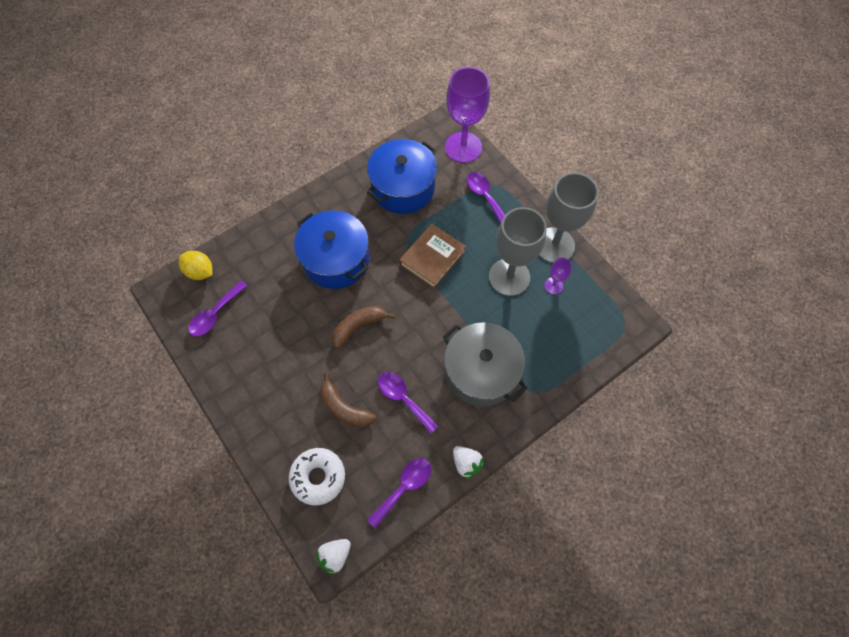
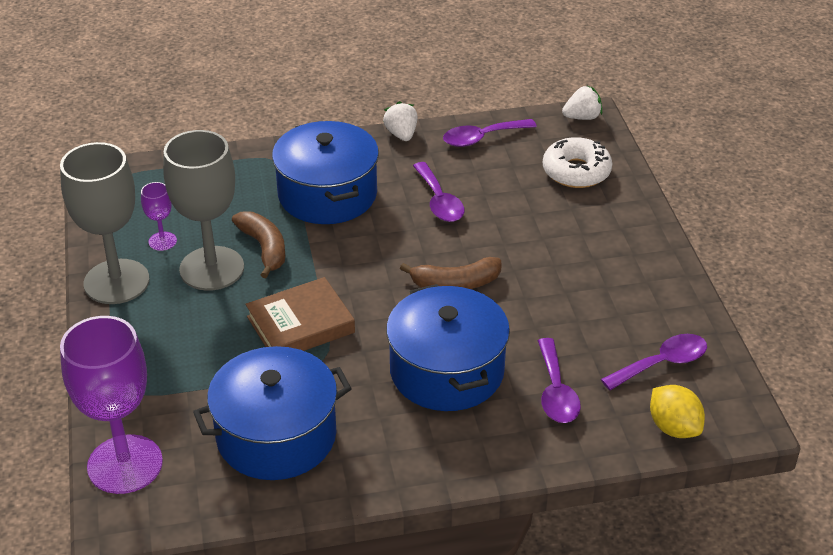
camera: 155 degrees left, 25 degrees down
brown banana [320,373,376,427] -> brown banana moved to [232,211,285,278]
grey pot [443,322,527,407] -> blue pot [272,121,379,224]
purple spoon [467,172,505,224] -> purple spoon moved to [538,338,581,423]

